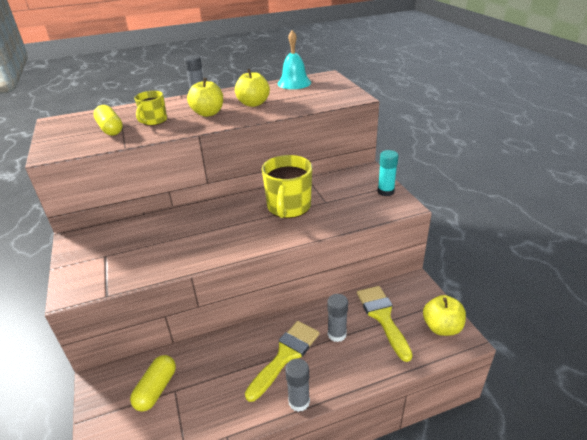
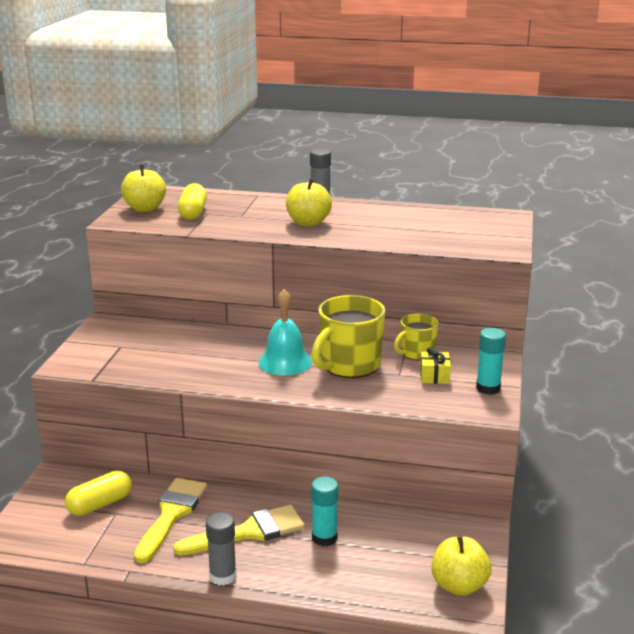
camera: 30 degrees right, 10 degrees down
yellow mug [134,91,167,126] -> yellow mug moved to [394,313,438,360]
yellow apple [235,69,270,107] -> yellow apple moved to [121,165,166,212]
turquoise bell [278,30,311,89] -> turquoise bell moved to [258,289,312,376]
grey glue stick [327,294,348,342] -> turquoise glue stick [311,477,338,546]
yellow brush [357,286,413,362] -> yellow brush moved to [134,478,207,563]
none -> yellow gift [420,347,451,384]

